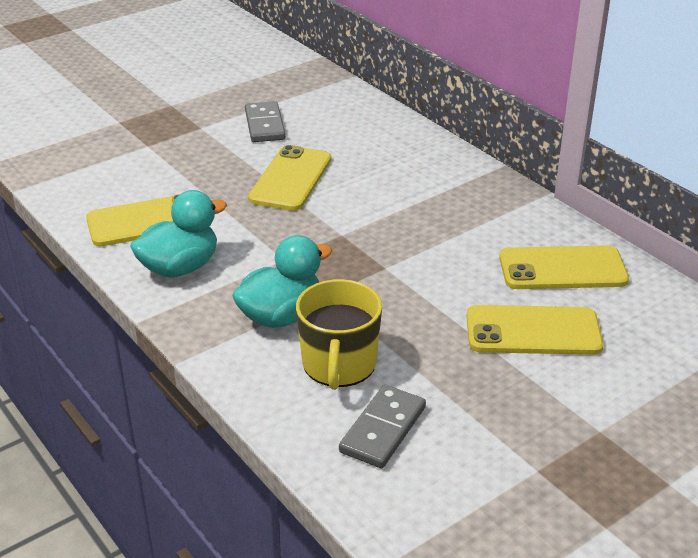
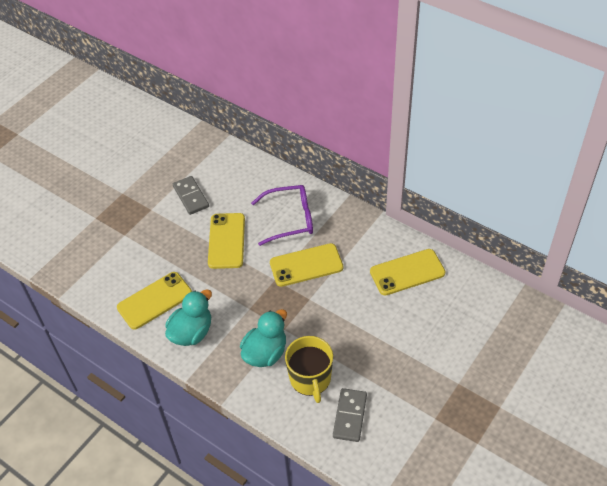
camera: 15 degrees left, 15 degrees up
yellow phone [467,305,603,355] -> yellow phone moved to [270,243,343,287]
none -> purple glasses [251,185,313,246]

